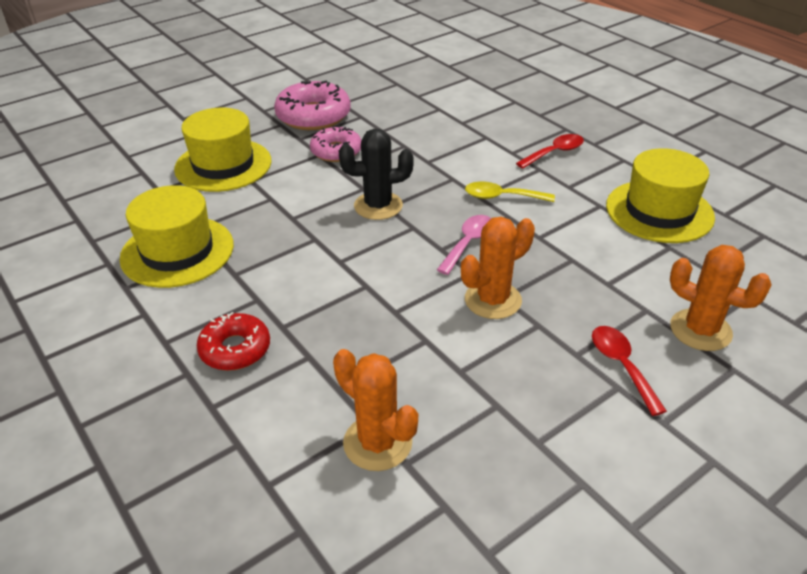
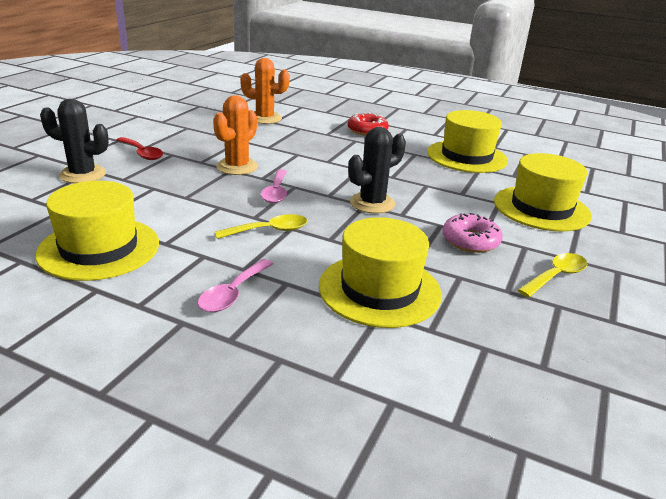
camera: 150 degrees right, 10 degrees down
pink donut [274,81,351,130] -> yellow spoon [518,253,587,297]
red spoon [516,134,584,169] -> pink spoon [198,259,274,312]
orange cactus [670,245,772,351] -> black cactus [40,99,109,183]
none -> yellow hat [319,217,442,328]

